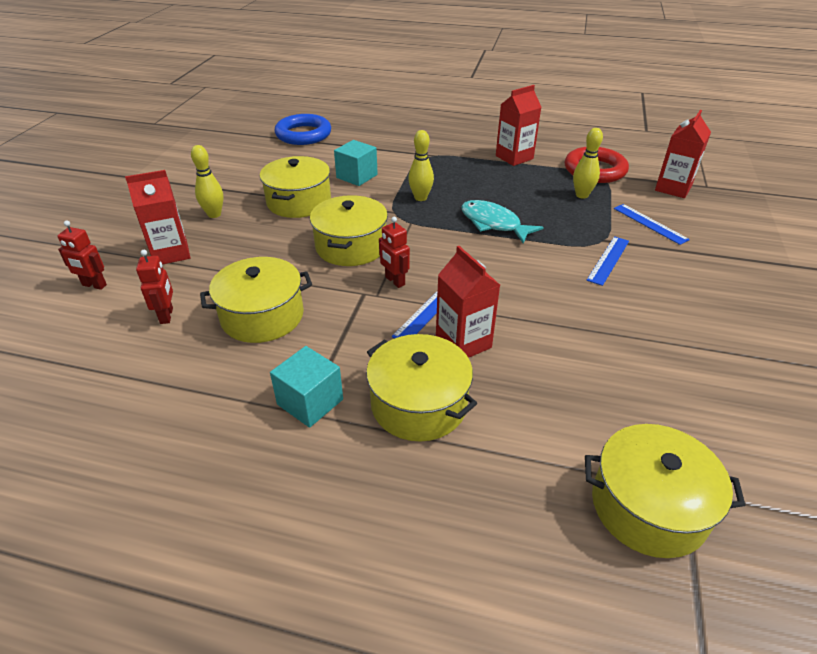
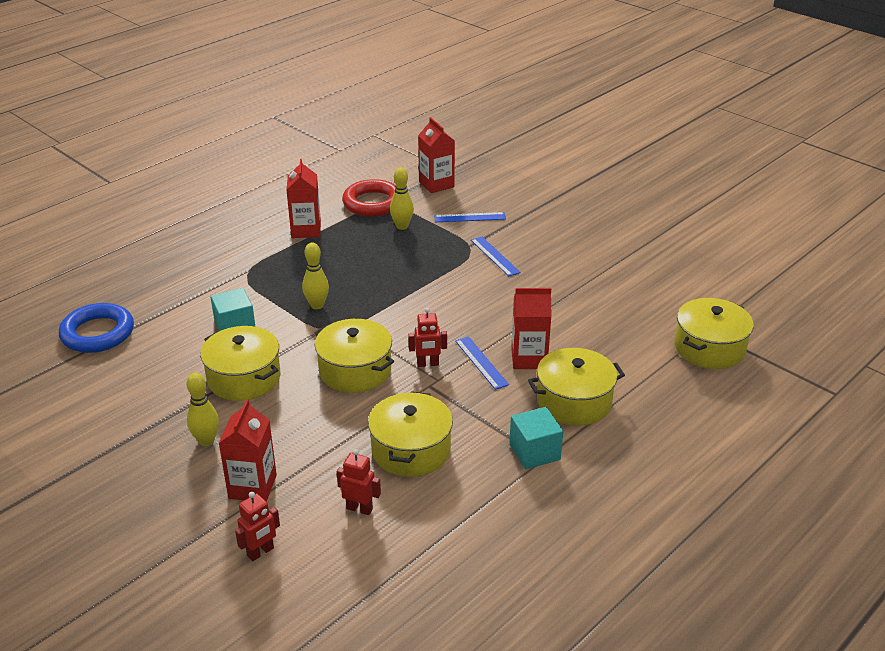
camera: 60 degrees left, 5 degrees down
turquoise fish [461,200,543,243] -> none

